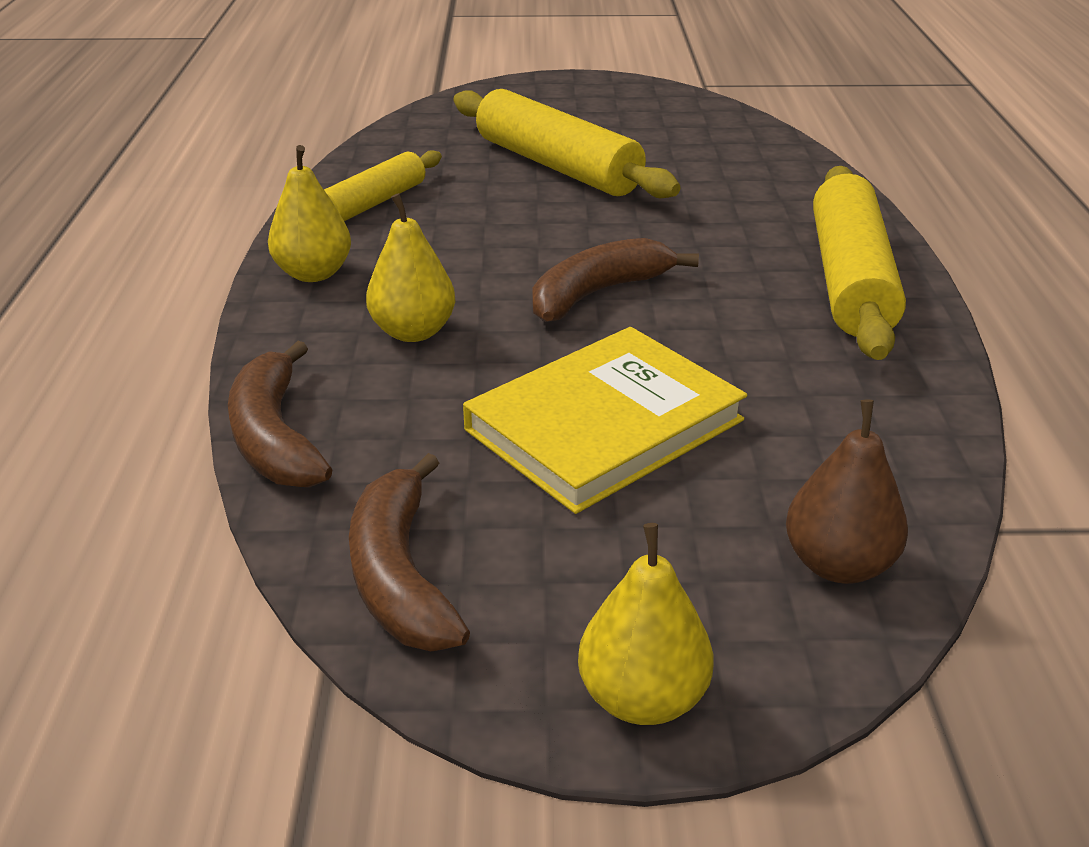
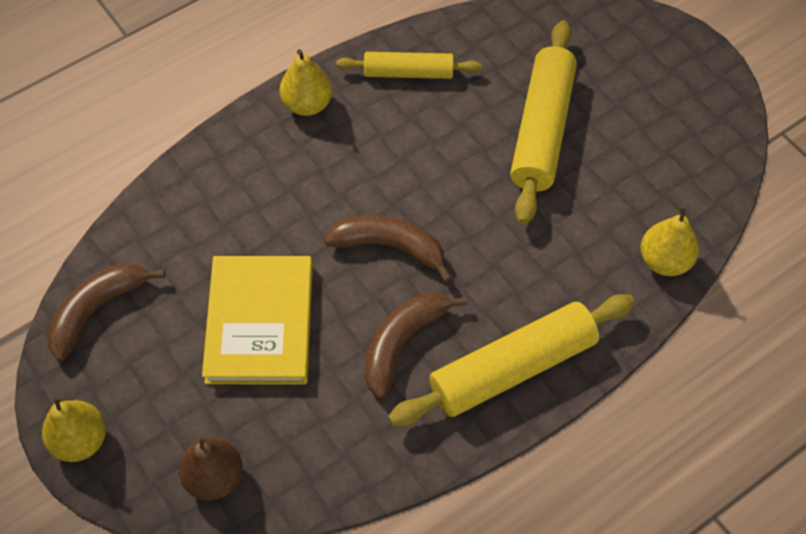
camera: 55 degrees right, 25 degrees up
brown banana [228,341,332,488] -> brown banana moved to [365,293,467,398]
yellow pear [366,193,456,342] -> yellow pear moved to [640,205,699,276]
yellow book [463,327,747,514] -> yellow book turned 75 degrees clockwise [202,256,313,384]

